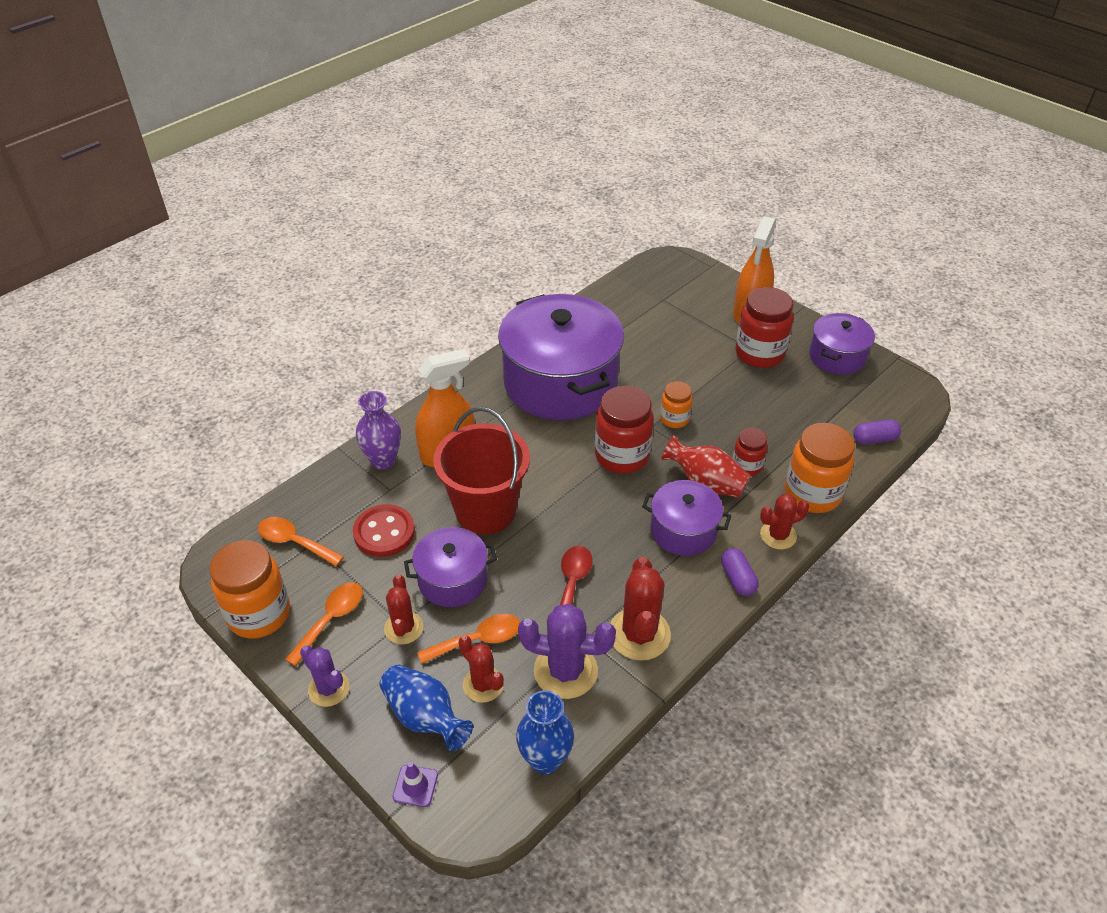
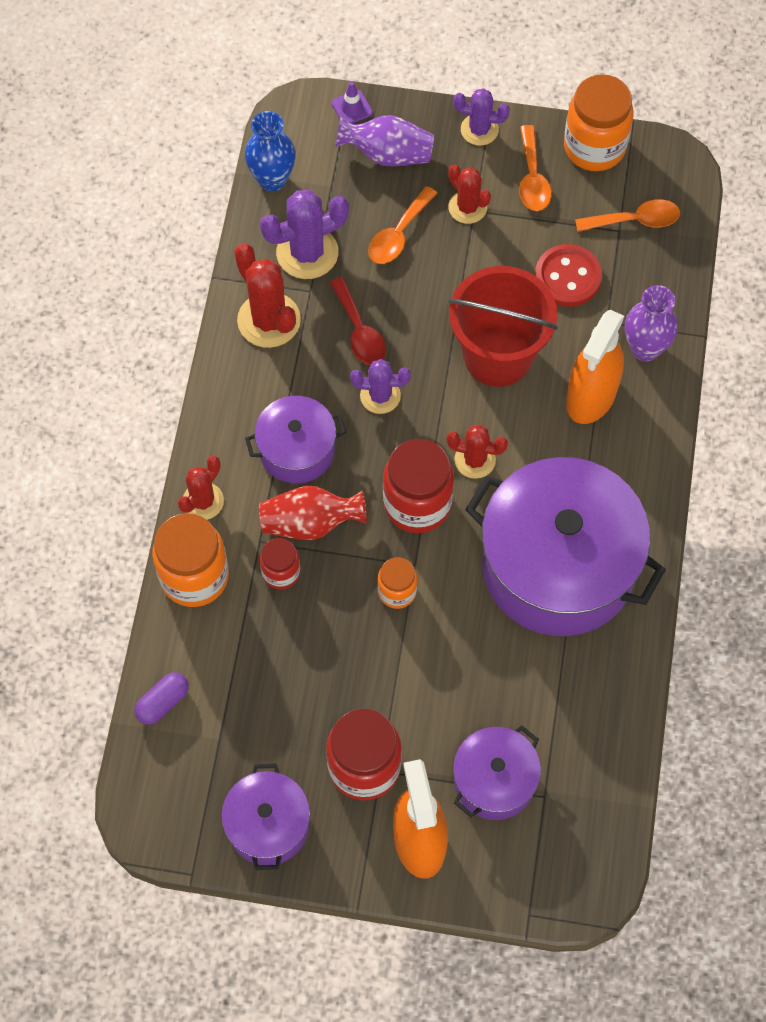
camera: 145 degrees right, 20 degrees up
blue vase [379,664,473,751] -> purple vase [335,115,434,166]
purple pot [404,527,497,607] -> purple pot moved to [453,726,541,820]
red cactus [458,635,504,703] -> red cactus moved to [447,425,508,479]
purple capsule [721,548,759,596] -> none
none -> purple cactus [350,359,411,414]

